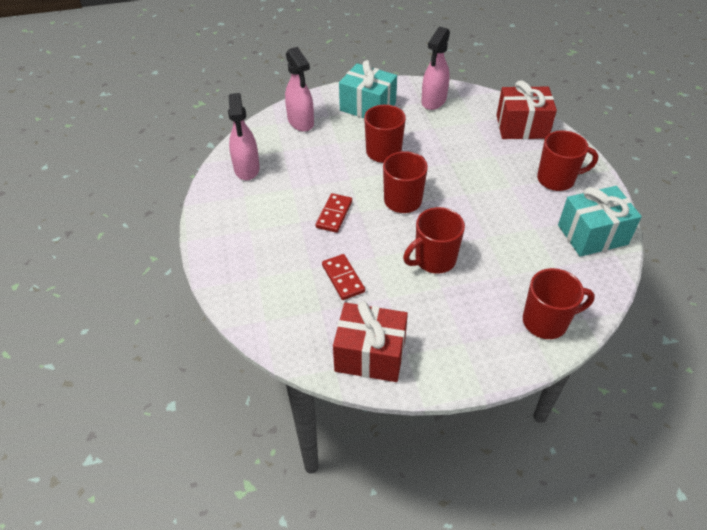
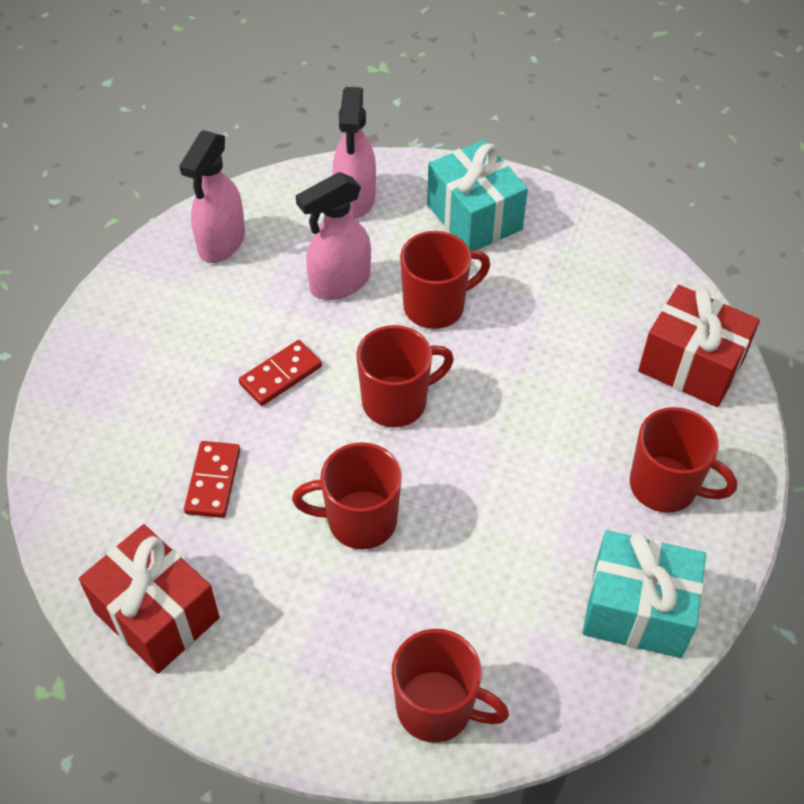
camera: 30 degrees right, 5 degrees up
pink spray bottle [421,27,450,110] -> pink spray bottle moved to [296,172,371,300]

